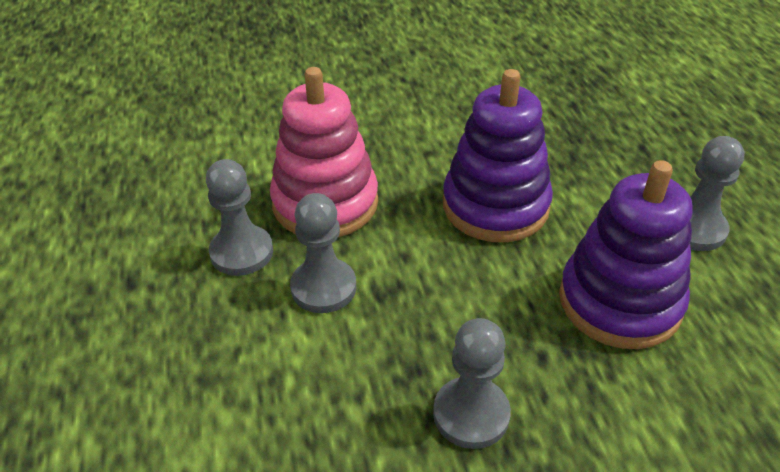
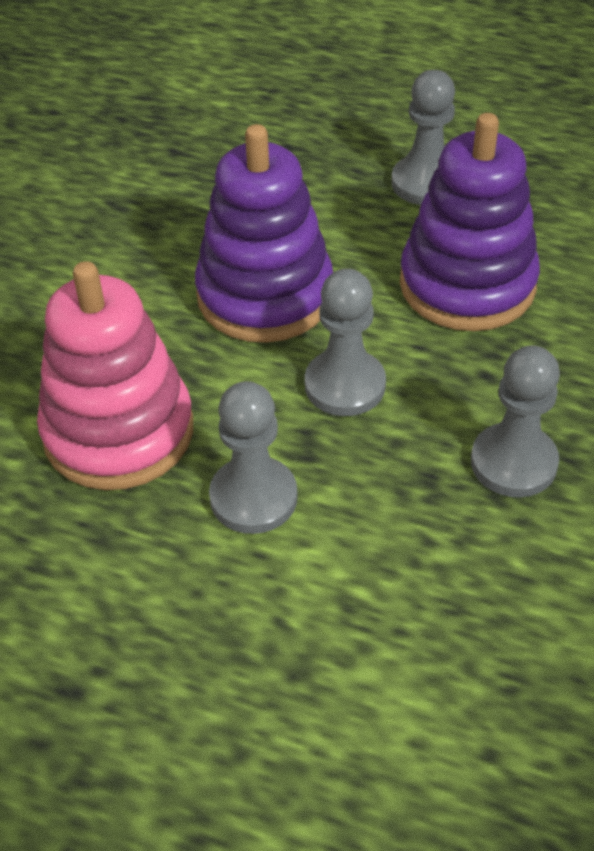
camera: 55 degrees left, 5 degrees up
grey pawn [206,159,273,276] -> grey pawn moved to [305,268,386,416]

